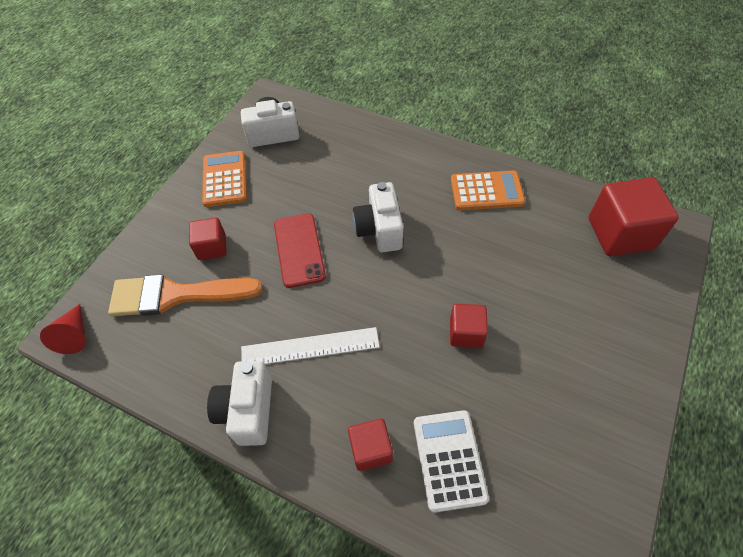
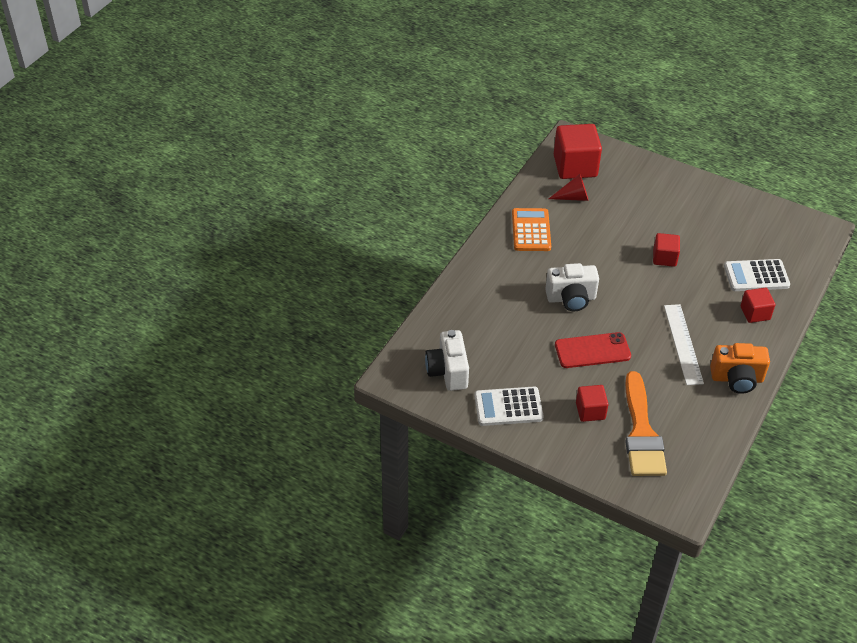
camera: 90 degrees left, 10 degrees down
red cone [40,304,86,354] -> red cone moved to [549,174,589,201]
orange calculator [202,151,247,207] -> white calculator [474,387,544,426]
white camera [207,361,272,446] -> orange camera [710,343,770,394]

